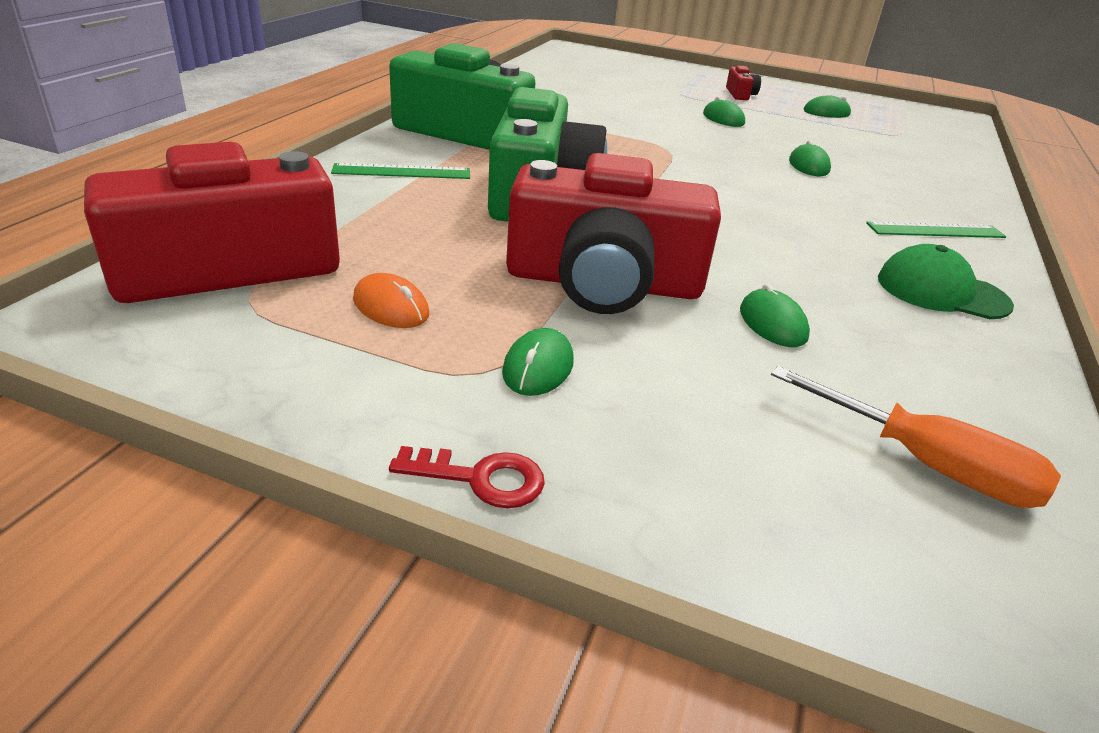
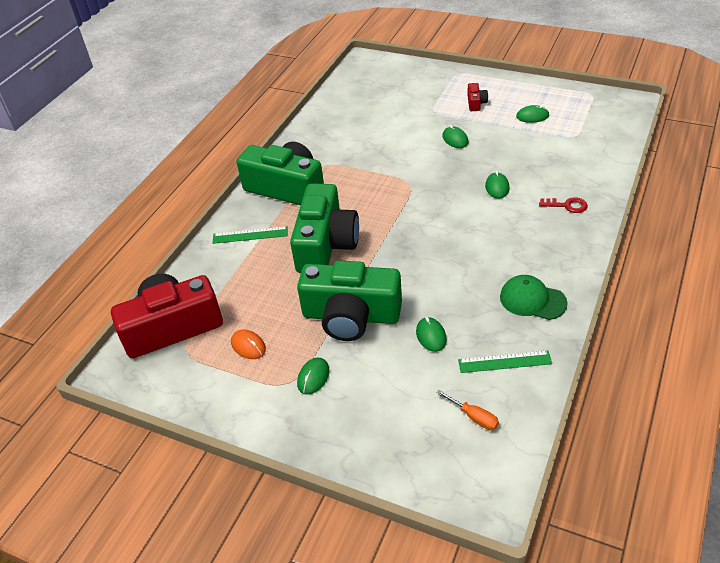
camera: 10 degrees right, 10 degrees up
red key [389,446,545,508] -> red key moved to [539,197,588,213]
red camera [506,153,721,314] -> green camera [297,260,402,341]
orange screwdriver [771,366,1061,508] -> orange screwdriver [436,390,499,430], size x0.61
green ruler [866,221,1006,238] -> green ruler moved to [458,350,552,373]

